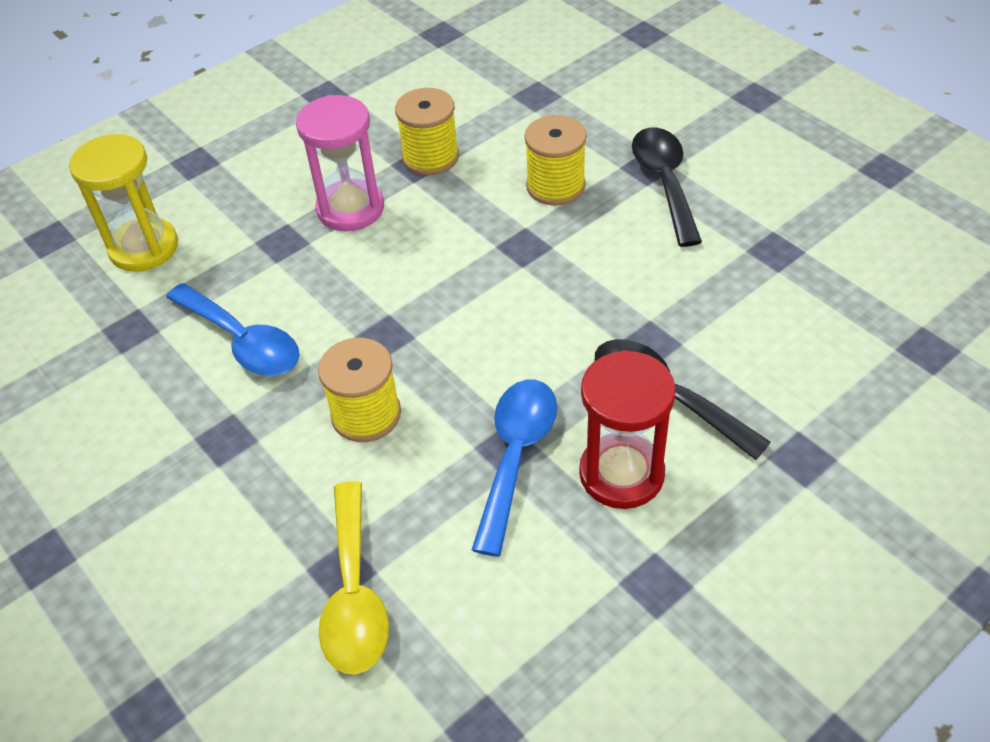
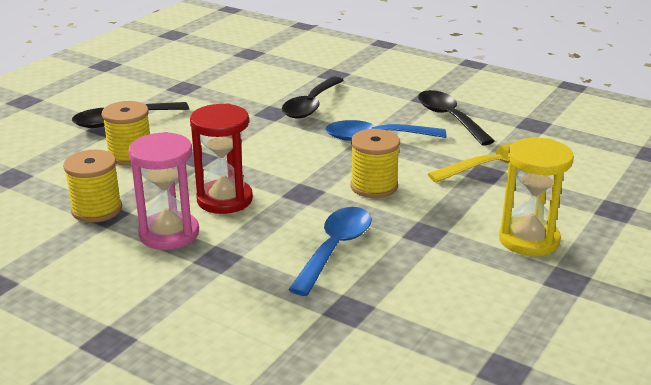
camera: 110 degrees left, 20 degrees down
yellow hourglass [69,134,178,272] -> yellow hourglass moved to [499,138,574,256]
red hourglass [579,350,676,509] -> red hourglass moved to [190,103,253,214]
none -> black spoon [418,90,495,146]

